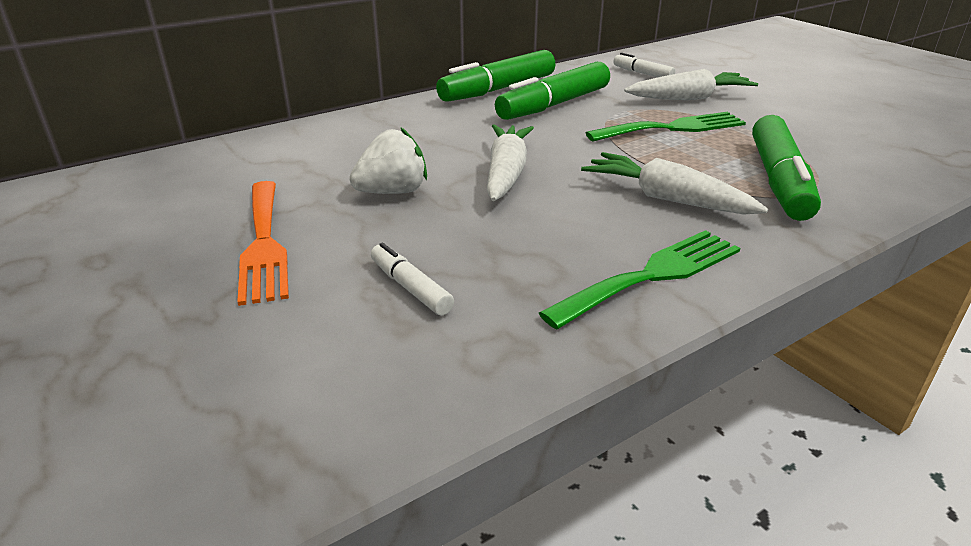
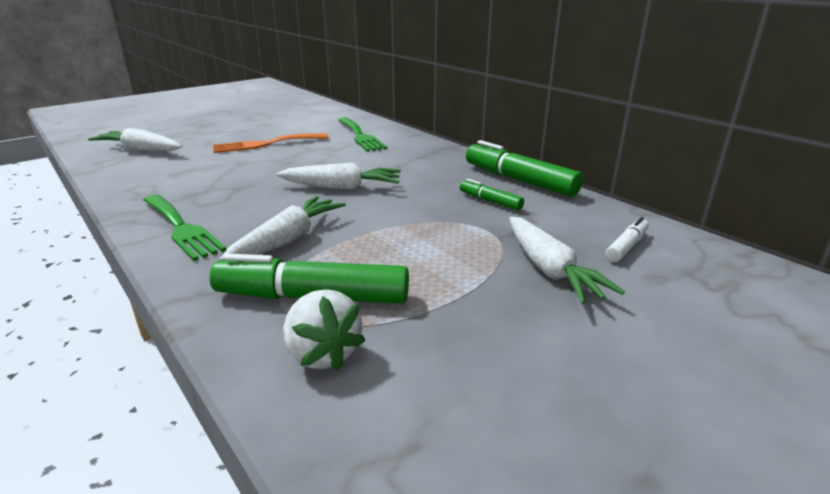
camera: 85 degrees right, 5 degrees down
white strawberry [349,128,427,194] -> white strawberry moved to [283,289,366,371]
white marker [371,243,454,316] -> none
green marker [495,62,610,120] -> green marker [460,179,524,211], size x0.51
green fork [586,112,746,142] -> green fork moved to [338,117,387,151]
none -> white carrot [88,128,182,151]

